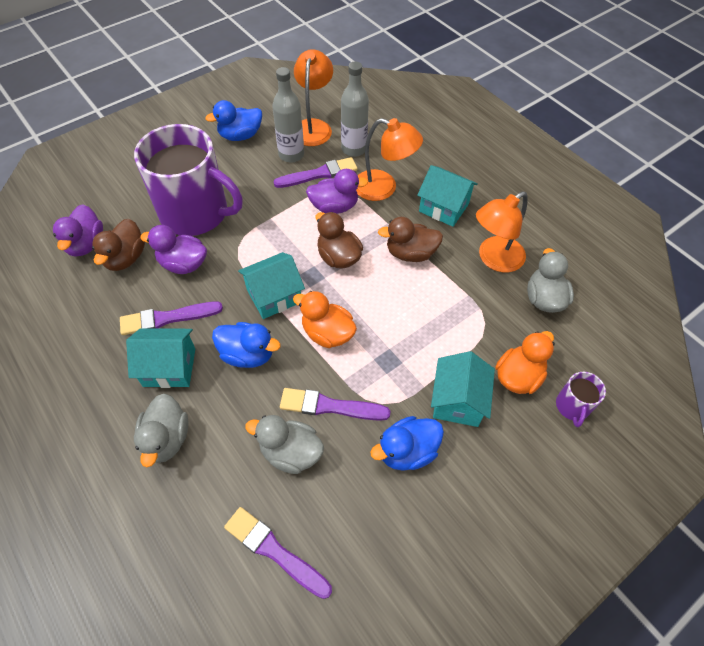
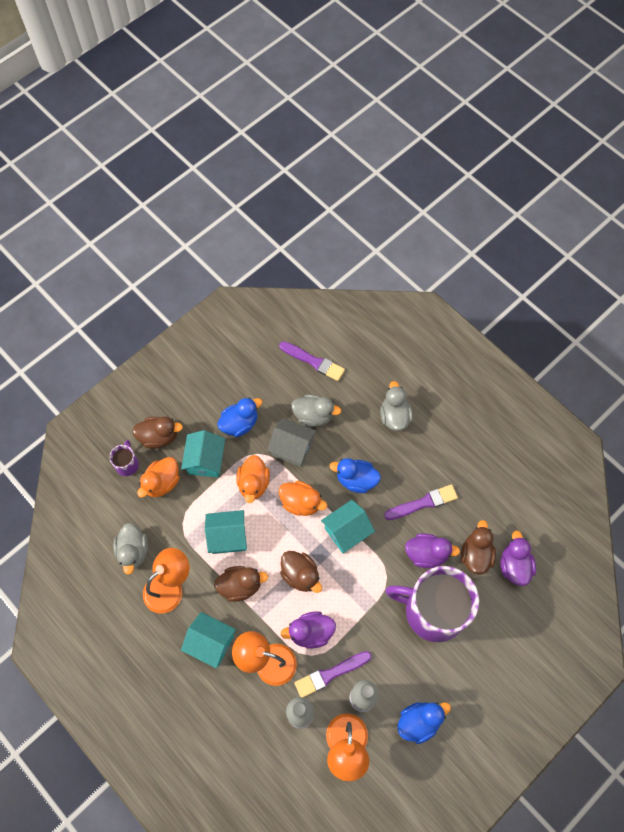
camera: 175 degrees right, 10 degrees up
turquoise house [126,328,195,388] -> turquoise house moved to [205,510,247,554]
purple brush [280,388,391,421] -> grey house [267,418,317,467]
none -> brown duck [132,416,183,449]
none -> orange duck [236,455,270,503]

